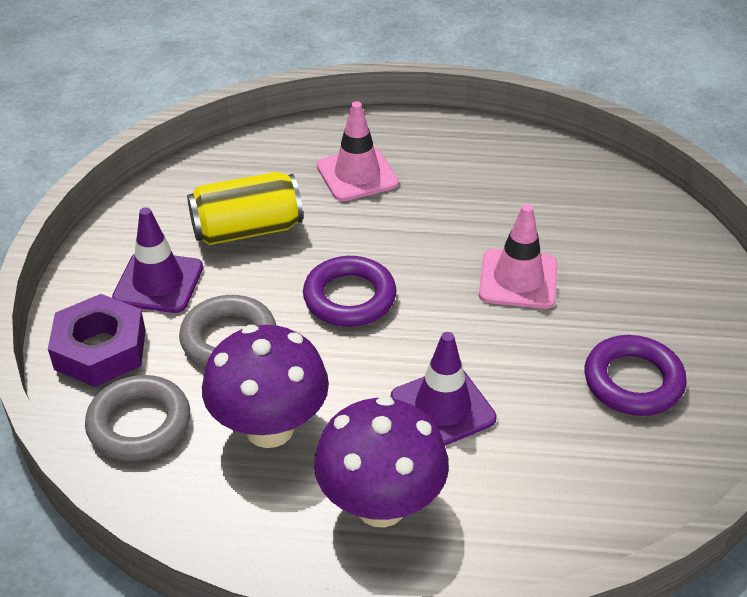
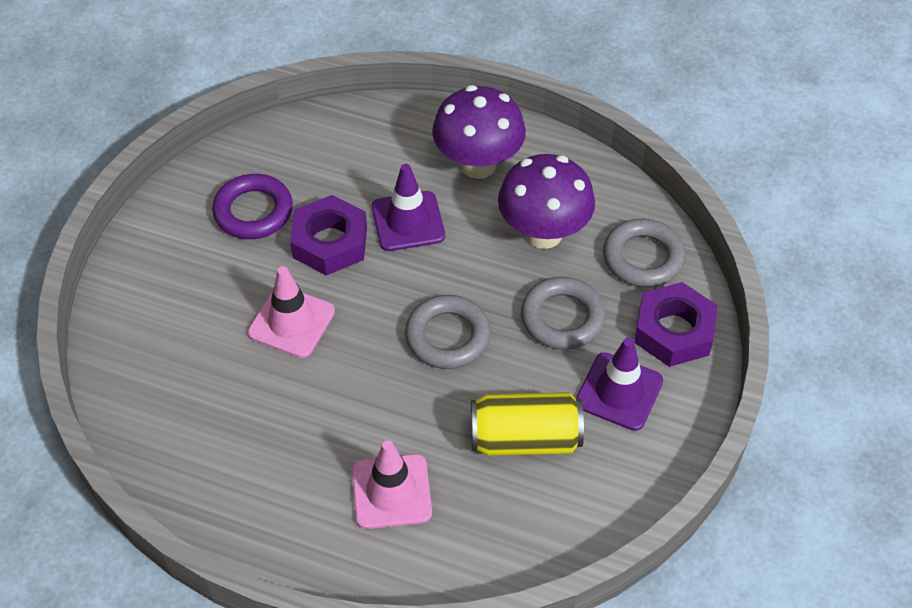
camera: 165 degrees left, 10 degrees up
purple ring [303,256,397,327] -> grey ring [405,295,491,369]
none -> purple nut [290,195,367,275]

